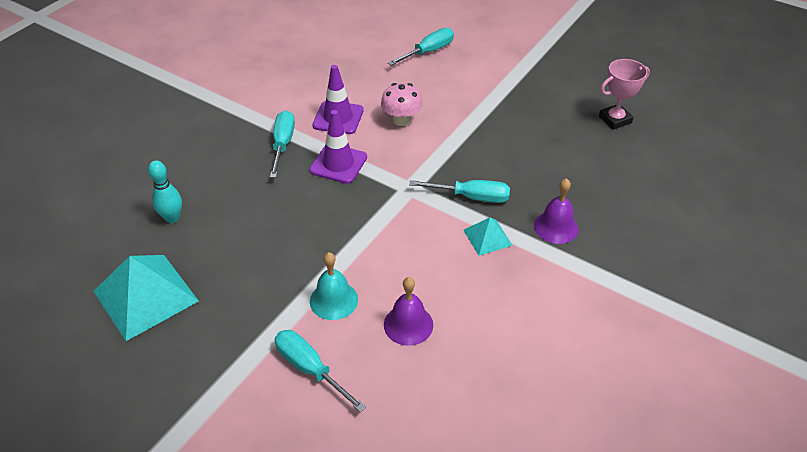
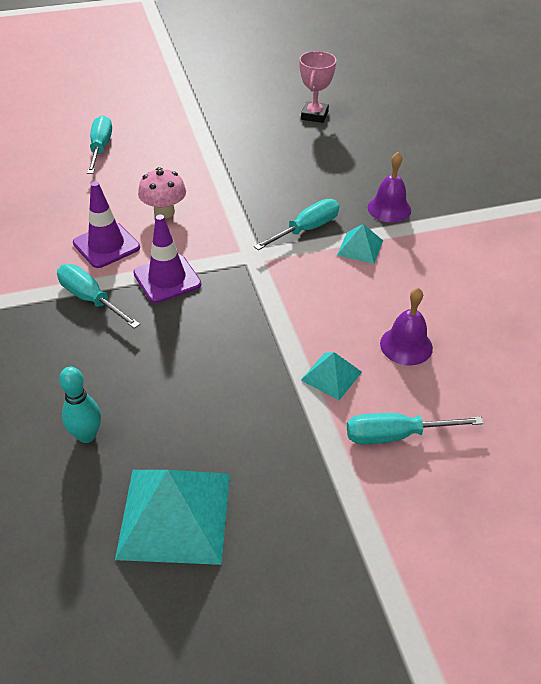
camera: 50 degrees left, 0 degrees up
turquoise bell [310,252,358,320] -> turquoise pyramid [301,352,362,400]

